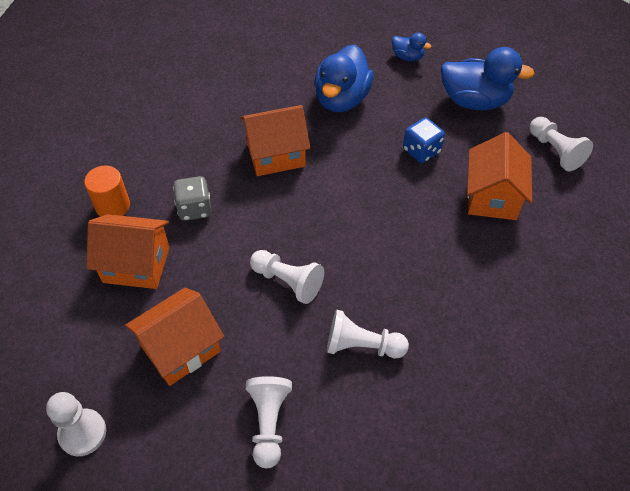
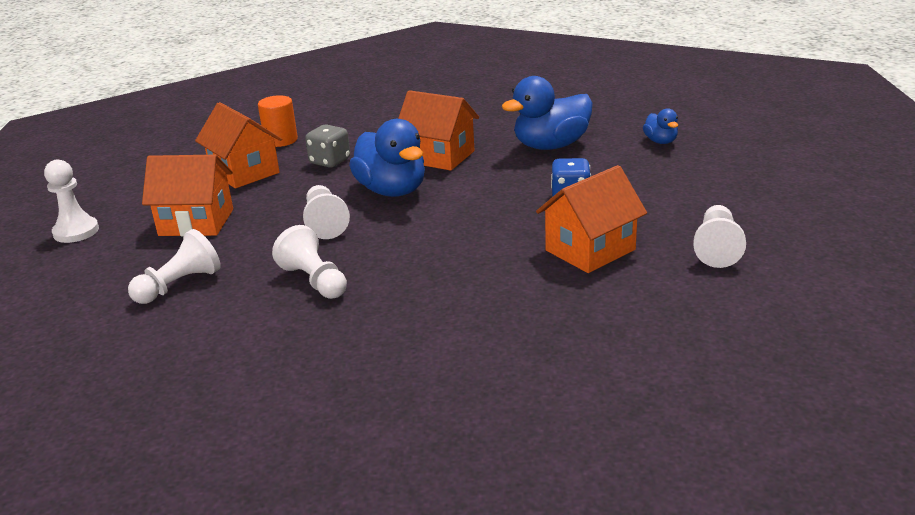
camera: 45 degrees right, 25 degrees down
blue duck [441,47,535,110] -> blue duck moved to [349,119,425,197]

